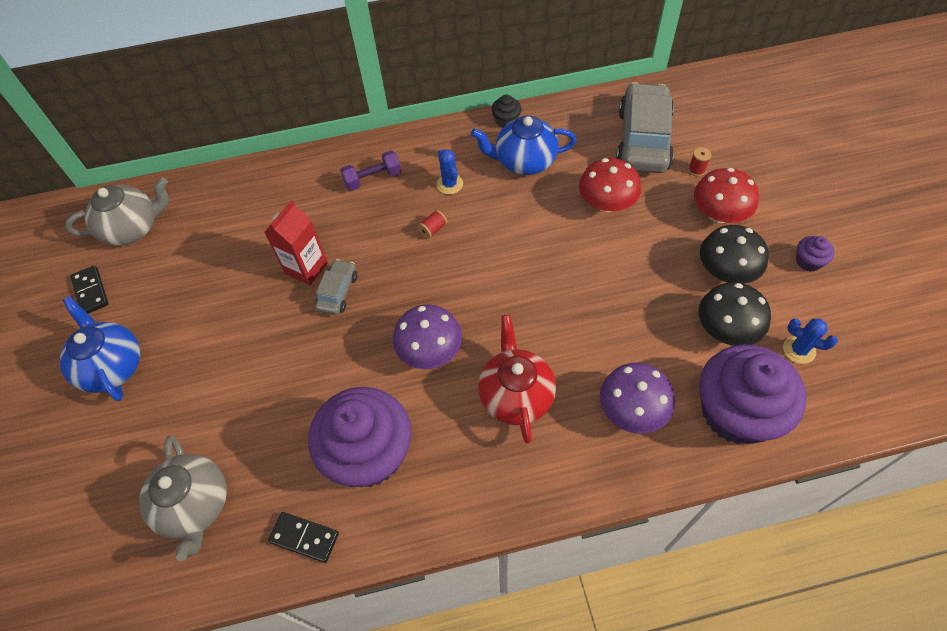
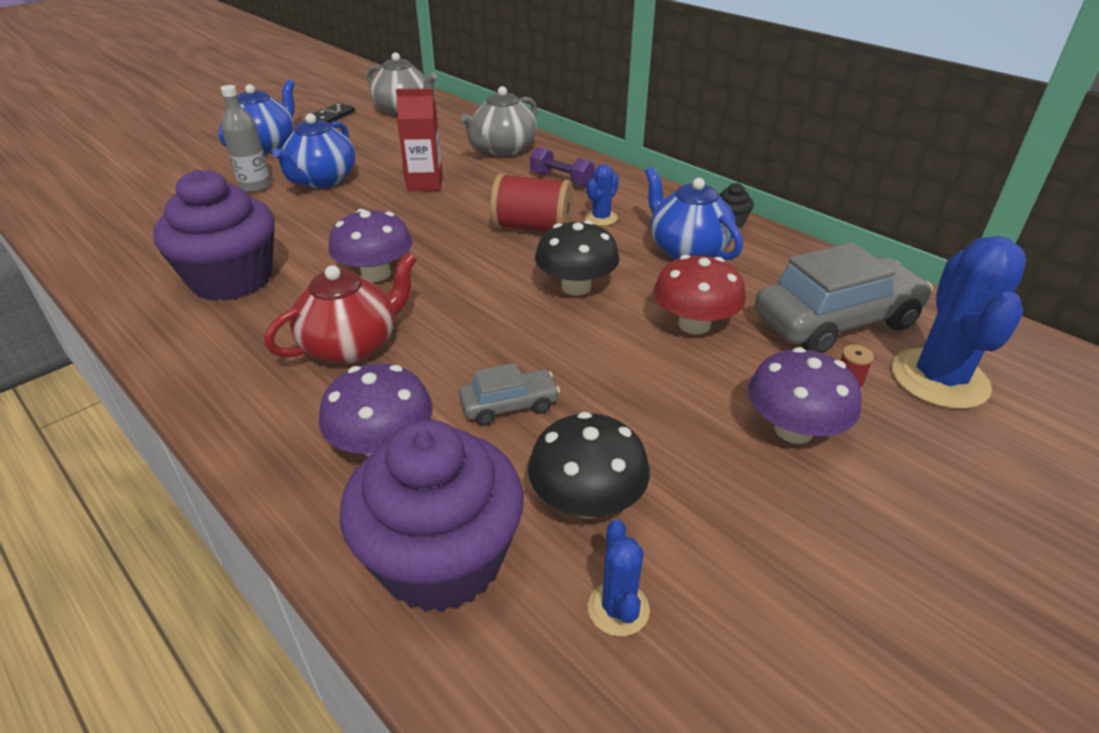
camera: 55 degrees right, 20 degrees down
grey teapot [139,435,227,561] -> grey teapot moved to [461,86,537,156]
black domino [268,512,339,563] -> none
grey car [315,259,357,315] -> grey car moved to [459,363,560,426]
red spool [418,210,447,238] -> red spool [490,173,573,232], size x2.46
red mushroom [694,168,759,223] -> purple mushroom [748,347,862,444]
black mushroom [700,225,769,284] -> black mushroom moved to [535,221,620,296]
purple cupcake [796,236,835,272] -> none
none -> grey bottle [220,85,271,192]
none -> blue teapot [272,113,355,188]
none -> blue cactus [891,236,1026,409]

